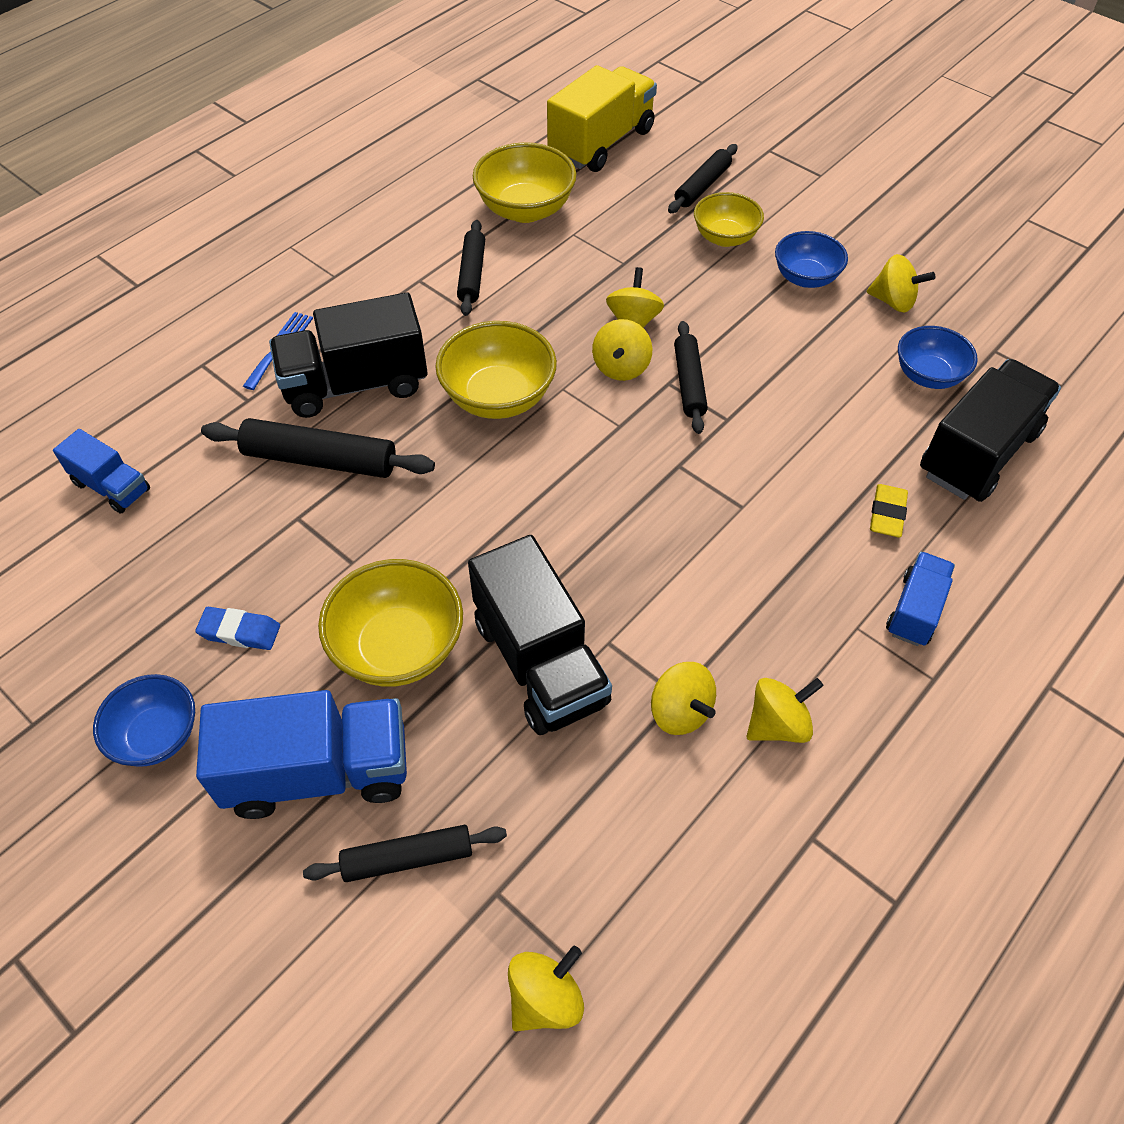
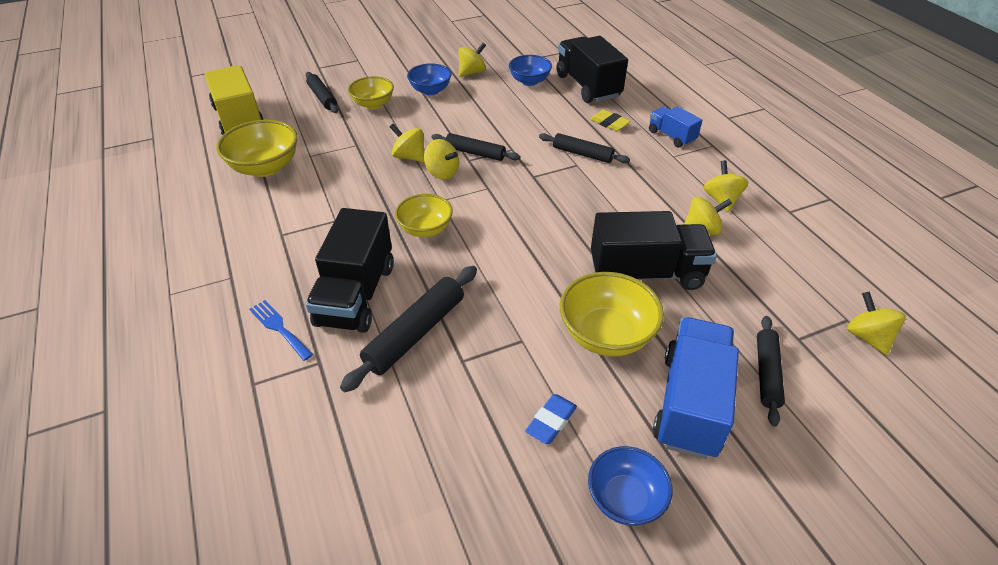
camera: 65 degrees left, 10 degrees down
blue truck [53,429,150,513] -> none
yellow bowl [435,321,557,419] -> yellow bowl [395,194,453,237], size x0.67
black rolling pin [457,220,485,316] -> black rolling pin moved to [539,133,630,163]

